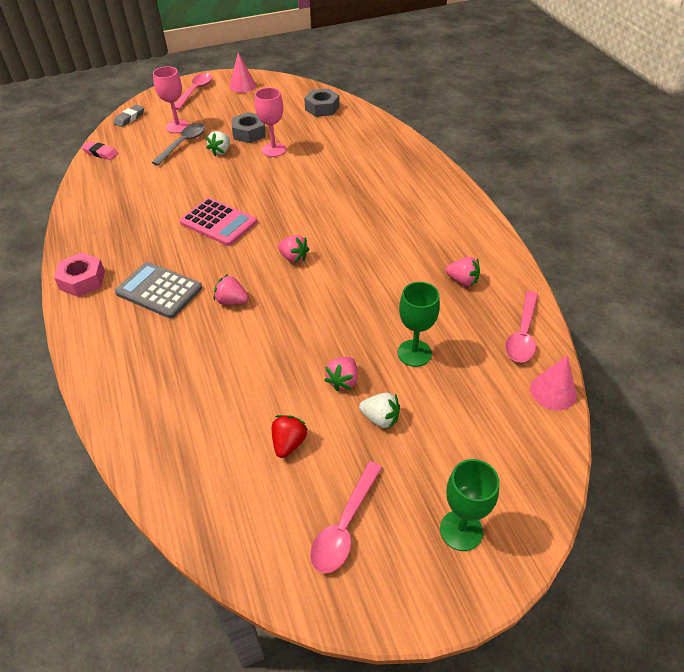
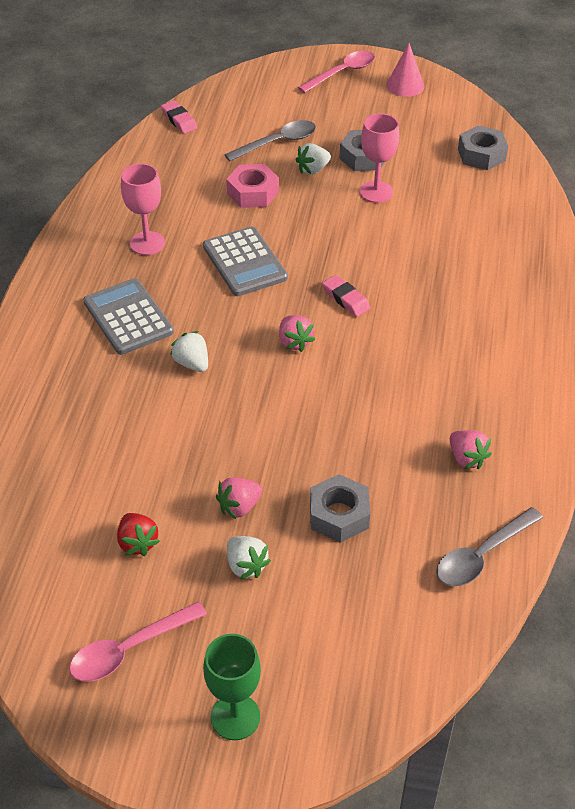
camera: 30 degrees right, 0 degrees up
pink nut [54,253,105,297] -> pink nut moved to [226,164,279,208]
grey eraser [114,105,144,127] -> none
pink goblet [153,66,189,133] -> pink goblet moved to [121,163,165,255]
pink calculator [180,198,257,246] -> grey calculator [203,226,288,296]
pink strawberry [214,274,249,305] -> white strawberry [170,331,208,372]
red strawberry [272,415,308,458] -> red strawberry turned 105 degrees clockwise [117,513,160,556]
green goblet [398,282,440,367] -> grey nut [310,474,370,543]
pink spoon [505,291,538,362] -> grey spoon [436,507,543,586]
pink cone [530,355,577,410] -> none
none -> pink eraser [322,275,370,317]

